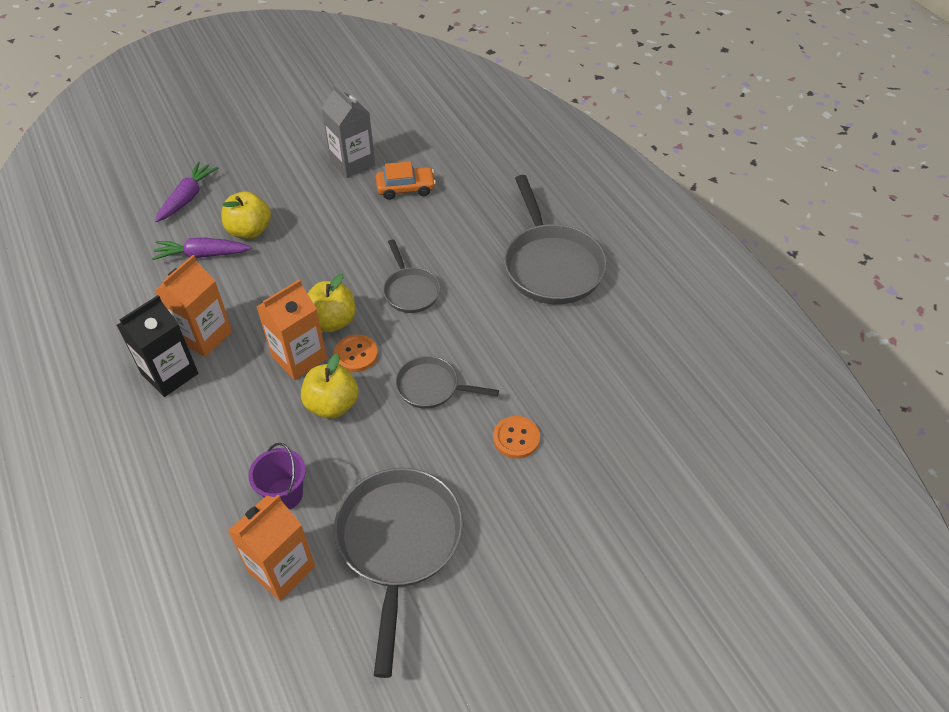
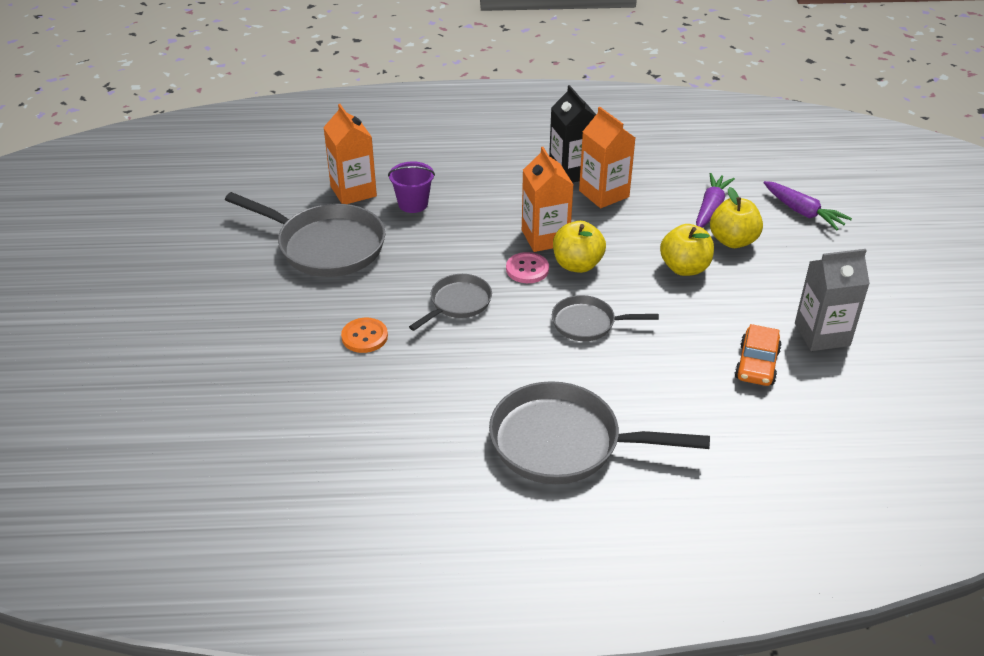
camera: 115 degrees right, 10 degrees down
yellow apple [301,354,359,419] -> yellow apple moved to [660,224,714,276]
orange button [334,334,378,372] -> pink button [506,252,549,283]

